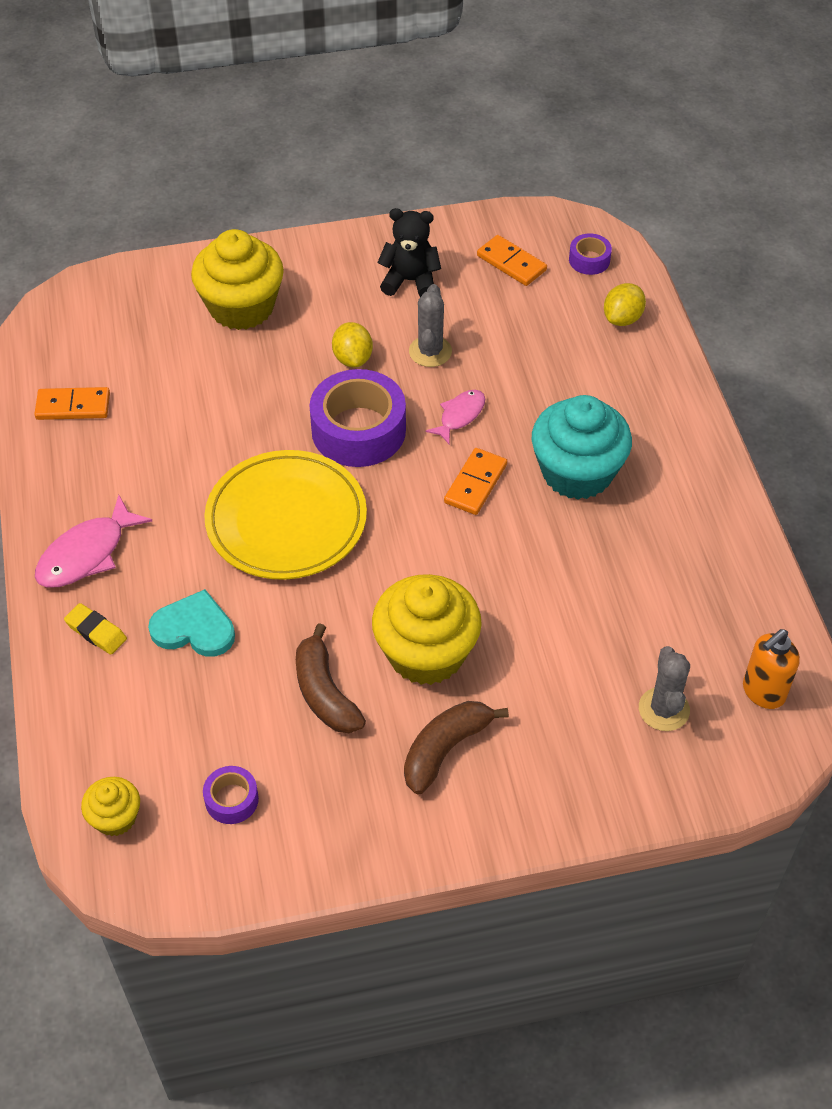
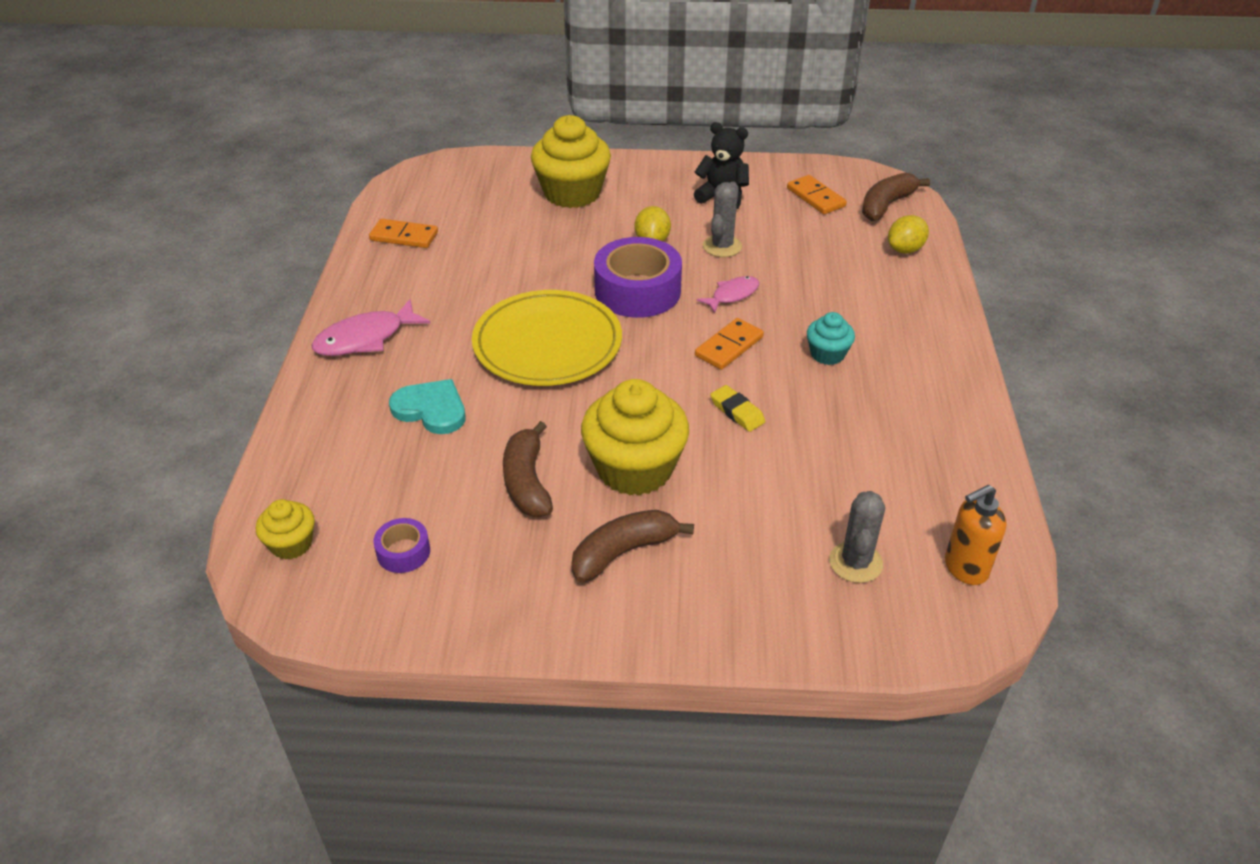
camera: 15 degrees right, 10 degrees down
yellow eraser [64,603,127,655] -> yellow eraser moved to [710,385,765,432]
turquoise cupcake [532,395,632,500] -> turquoise cupcake [807,312,855,365], size x0.50
purple tape [569,233,612,275] -> brown banana [862,172,930,221]

